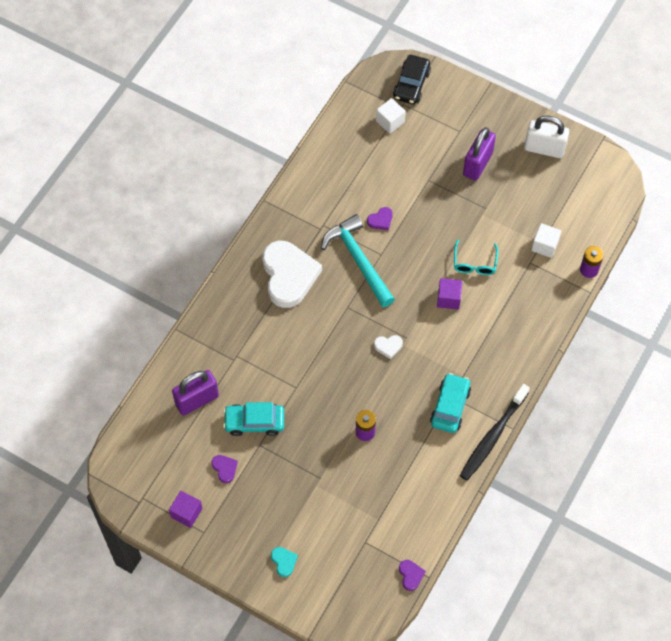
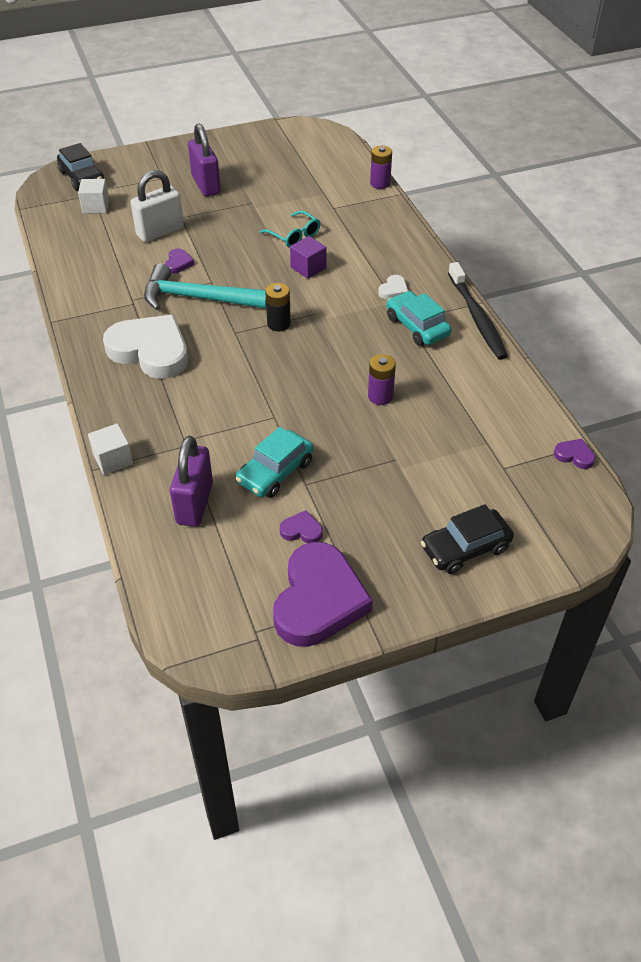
camera: 50 degrees left, 15 degrees down
purple cube [169,491,203,528] -> purple heart [273,542,373,647]
turquoise heart [271,547,298,577] -> black car [421,504,514,574]
white heart [374,335,403,359] -> white heart moved to [378,275,408,299]
white padlock [524,115,569,158] -> white padlock moved to [130,170,184,242]
white cube [532,223,561,258] -> white cube moved to [88,423,133,475]
none -> black battery [265,283,291,331]

